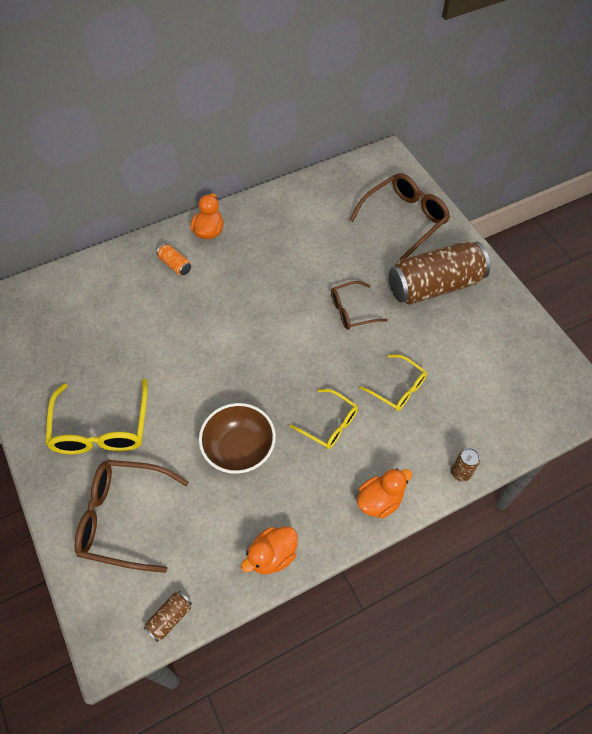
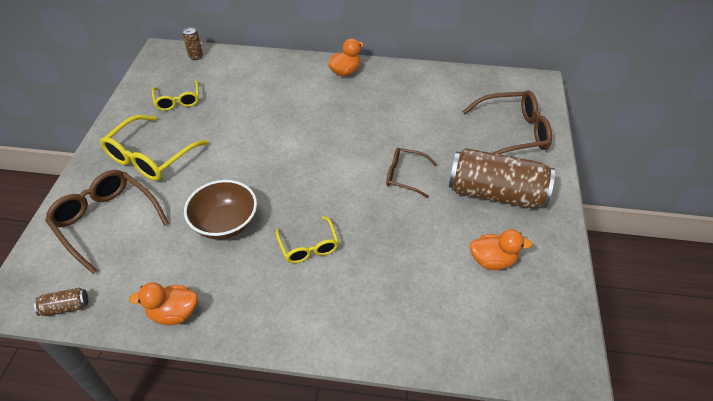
camera: 35 degrees right, 10 degrees down
orange can [157,244,191,275] -> none
orange duck [357,468,413,519] -> orange duck moved to [470,229,533,270]
yellow glasses [359,354,427,411] -> yellow glasses moved to [152,81,199,111]
brown can [451,448,480,482] -> brown can moved to [183,27,203,60]

